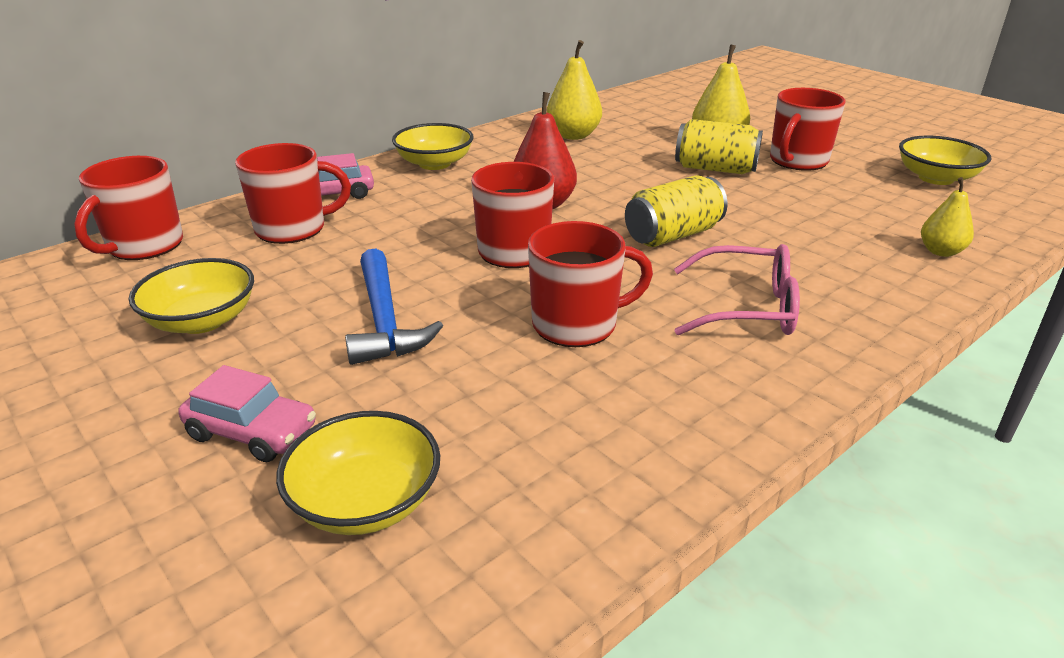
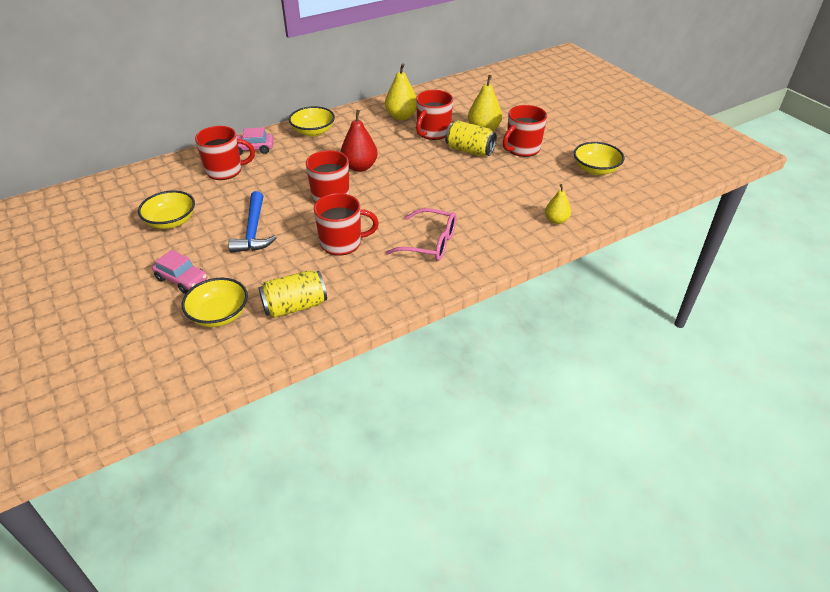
camera: 10 degrees right, 10 degrees up
red mug [74,156,183,260] -> red mug moved to [416,90,453,140]
yellow can [625,175,728,247] -> yellow can moved to [258,270,327,318]

